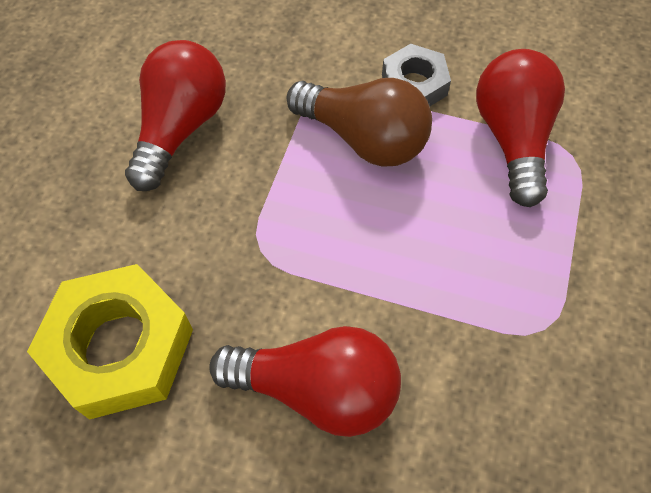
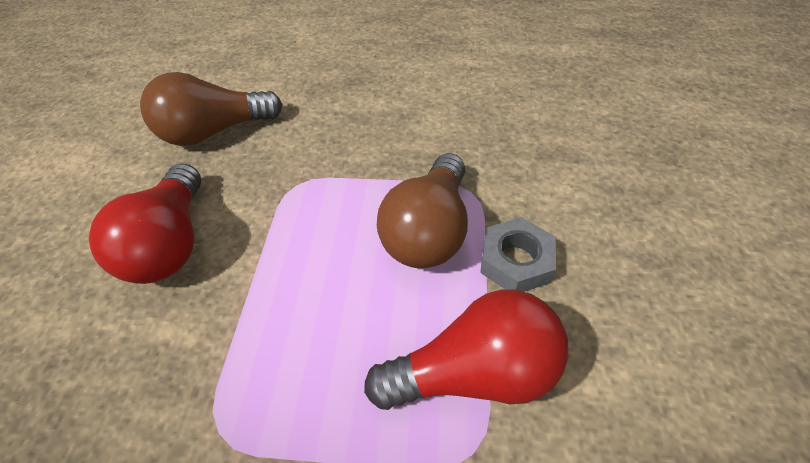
camera: 80 degrees right, 10 degrees down
yellow nut [27,264,193,420] -> brown light bulb [140,72,283,146]
red light bulb [125,40,226,191] -> none

